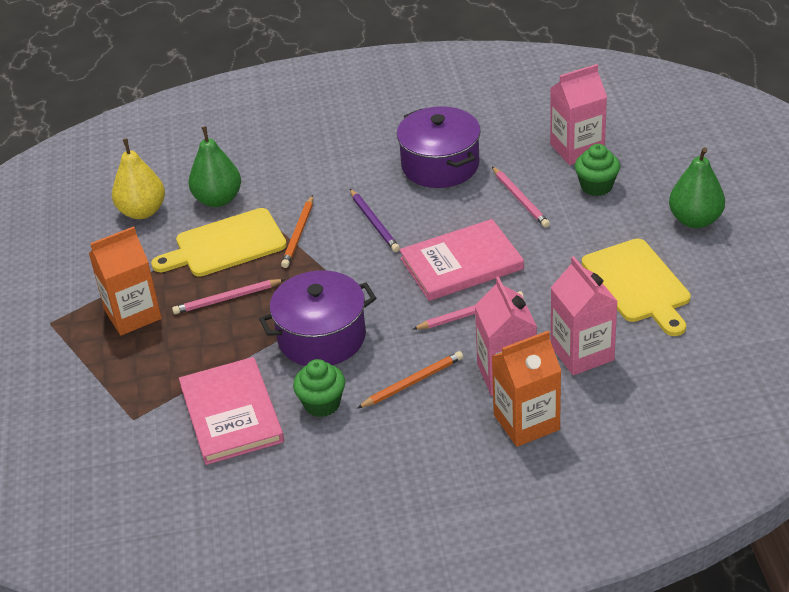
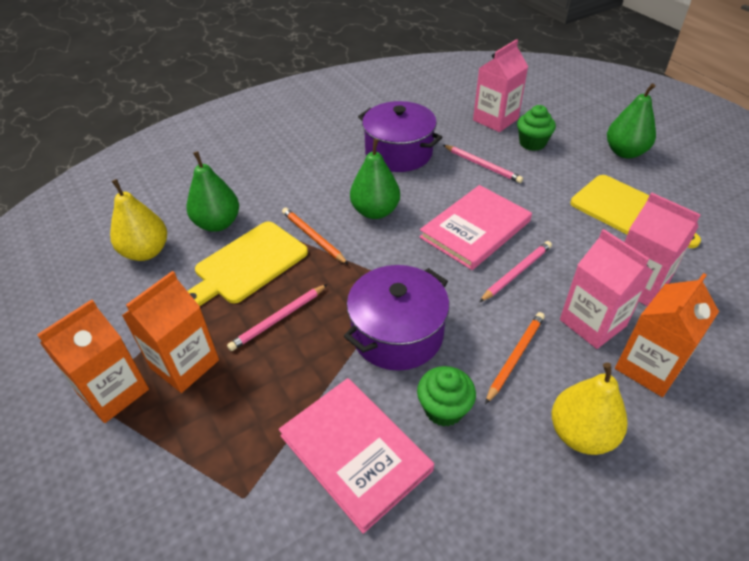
camera: 25 degrees left, 5 degrees up
orange pencil [281,195,313,268] -> orange pencil turned 150 degrees clockwise [282,208,348,264]
purple pencil [350,189,400,252] -> green pear [350,139,400,219]
none -> orange carton [37,299,149,423]
none -> yellow pear [552,362,627,455]

